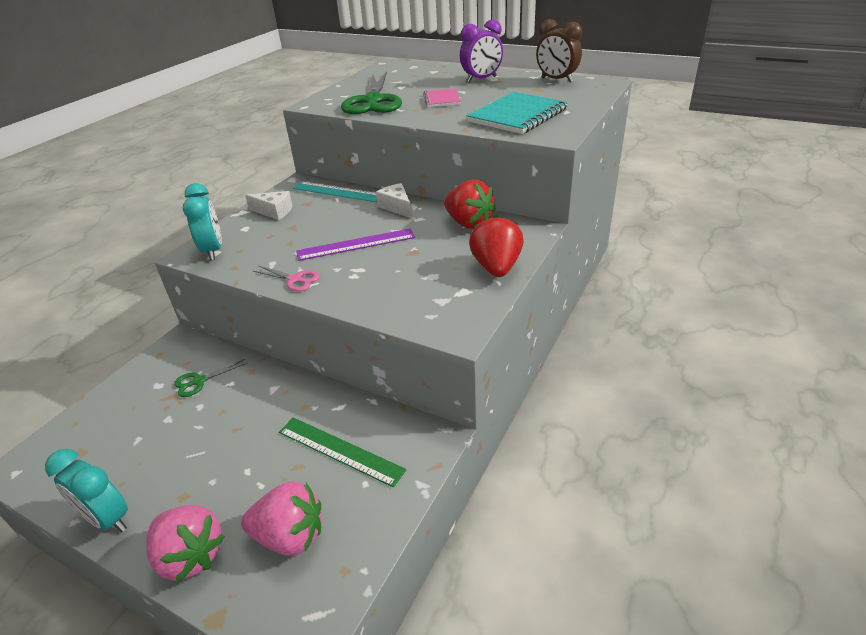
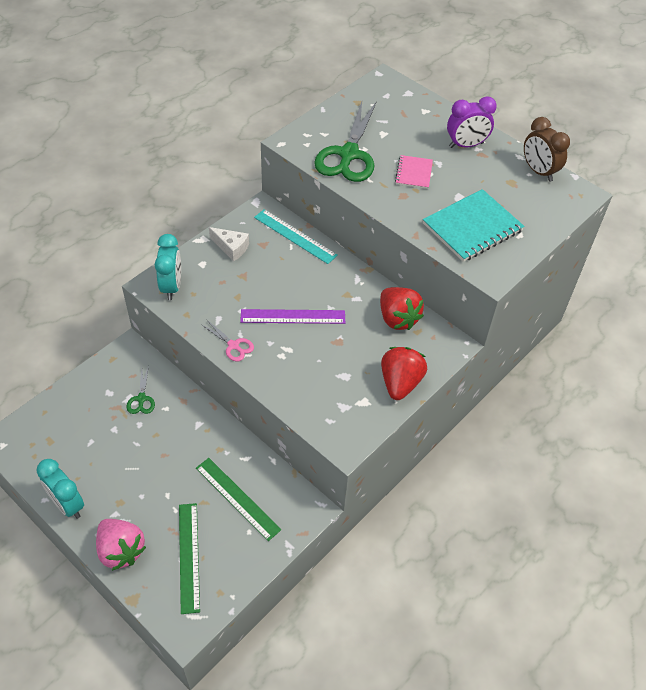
camera: 10 degrees right, 15 degrees up
green scissors [174,359,248,397] -> green scissors turned 75 degrees counterclockwise [127,365,155,414]
pink strawberry [241,481,321,556] -> green ruler [179,503,200,614]
white cheese [376,183,411,218] -> none

